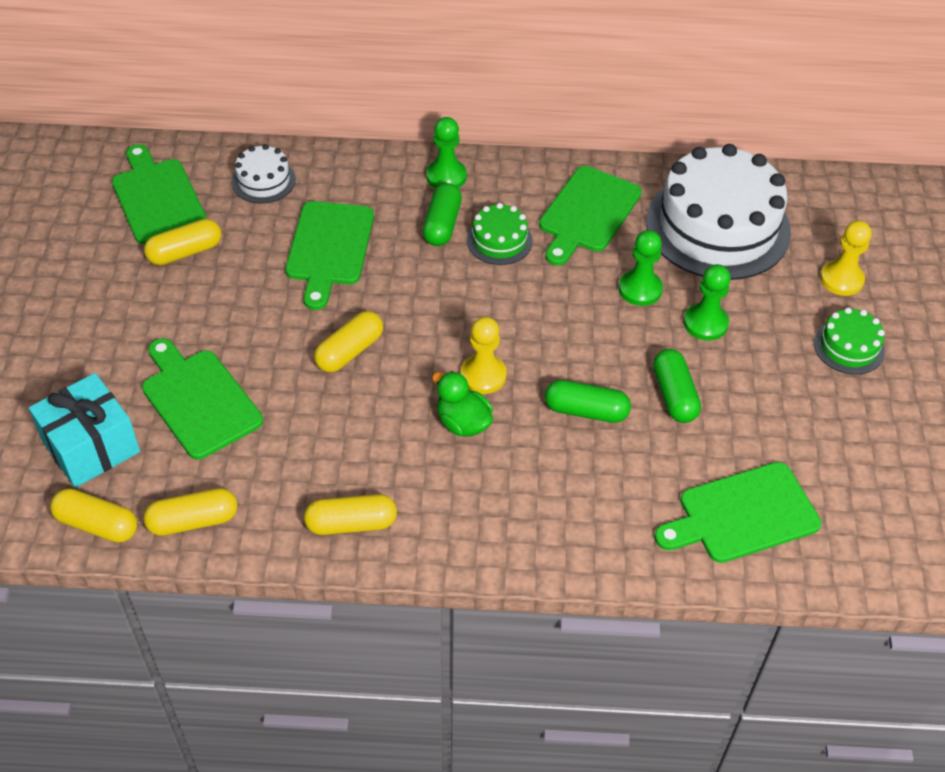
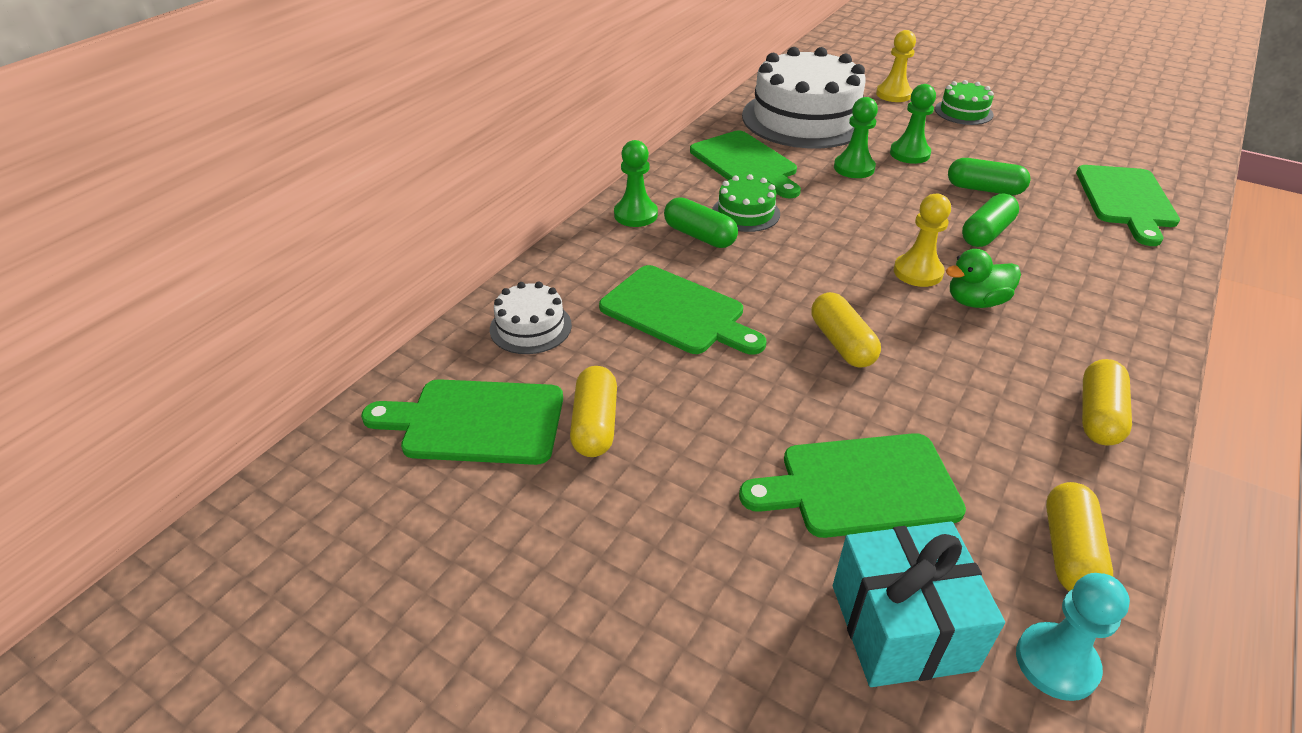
camera: 60 degrees left, 10 degrees down
yellow capsule [50,488,137,543] -> turquoise pawn [1016,573,1130,701]

